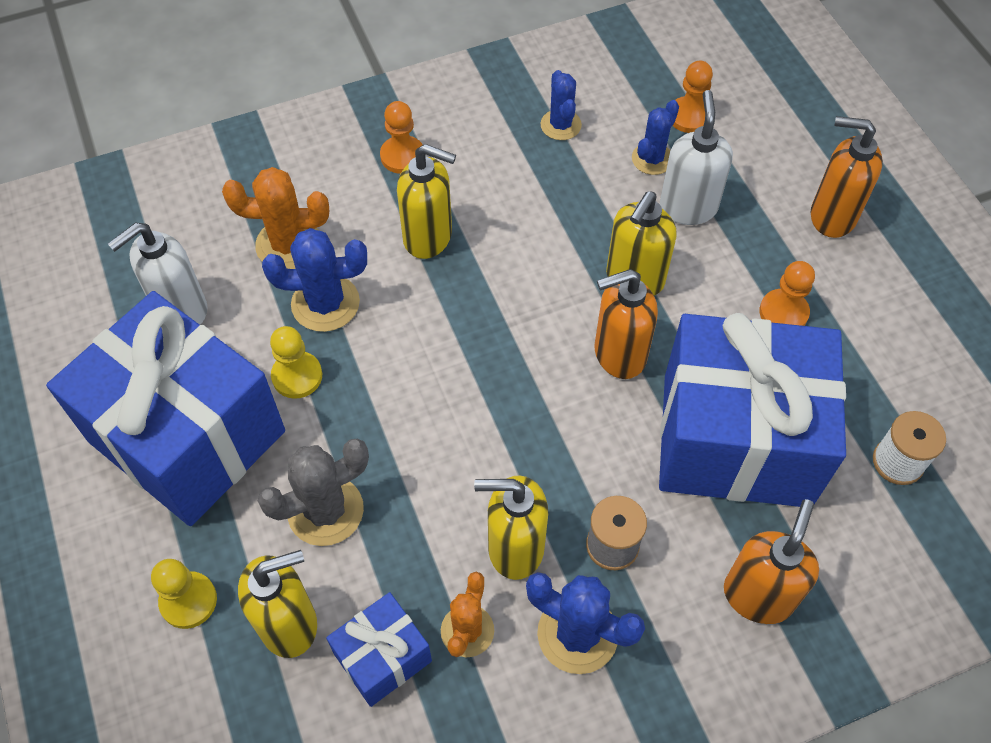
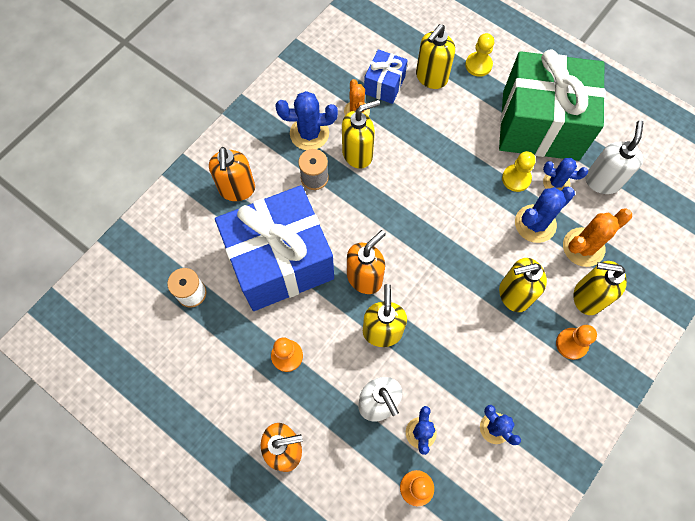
camera: 150 degrees right, 10 degrees up
blue gift [46,291,285,526] -> green gift [499,49,606,161]
grey cactus [258,438,369,546] -> none
none -> blue cactus [543,158,588,191]
none -> yellow soap dispenser [574,261,627,315]

